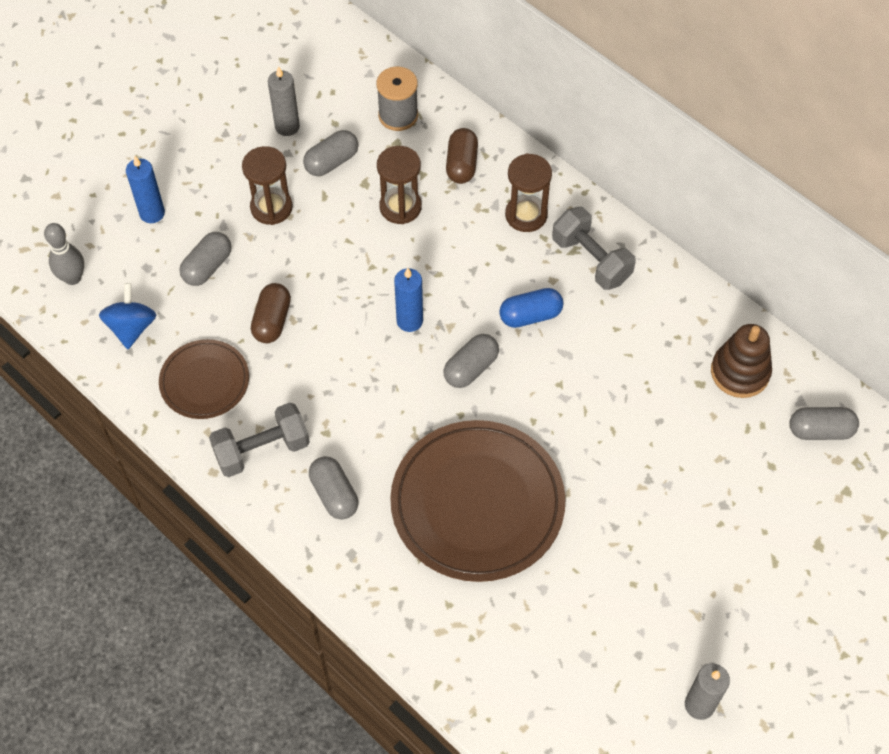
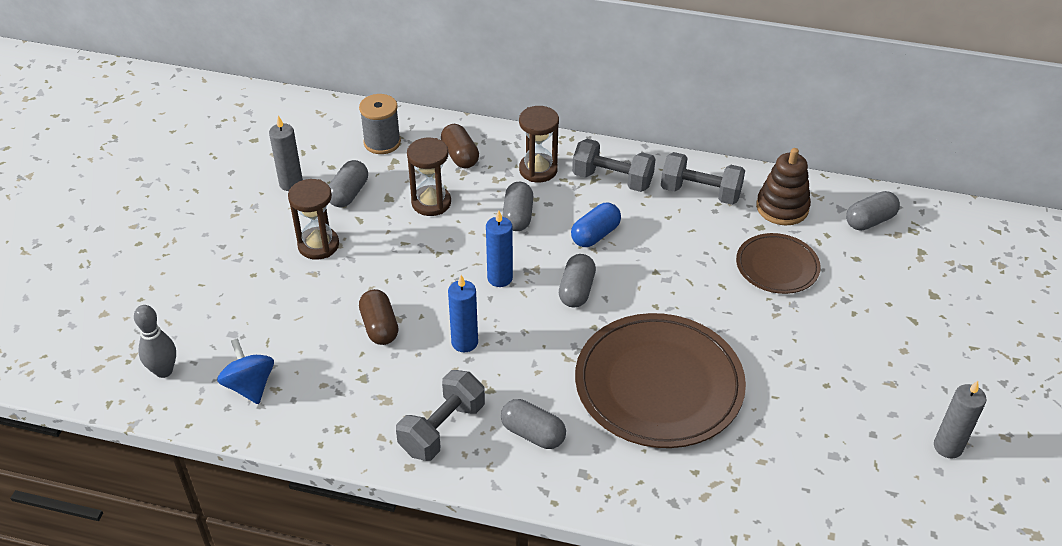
camera: 30 degrees left, 15 degrees down
blue candle [126,156,165,223] -> blue candle moved to [448,275,478,352]
brown plate [159,339,249,419] -> brown plate moved to [736,233,821,294]
grey capsule [180,232,232,286] -> grey capsule moved to [502,182,534,231]
none -> grey dumbbell [661,152,745,205]

